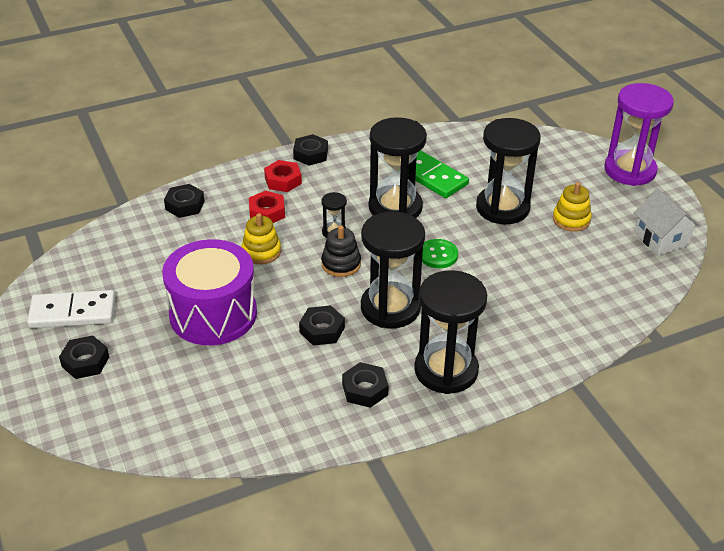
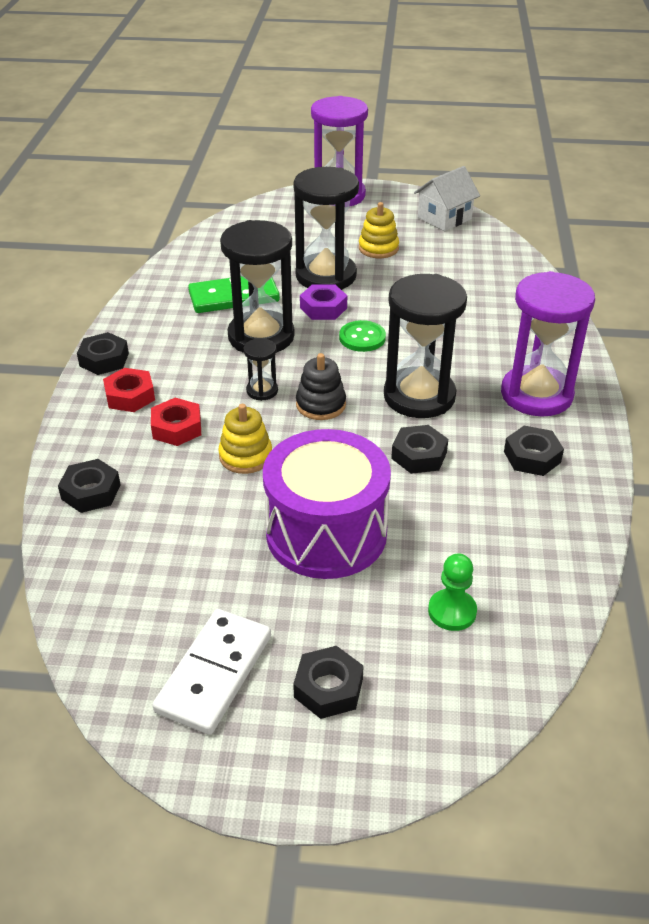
camera: 60 degrees left, 0 degrees up
black hourglass [414,270,487,394] -> purple hourglass [501,271,595,417]
white house [633,189,700,256] -> white house turned 45 degrees counterclockwise [414,166,480,231]
none -> purple nut [300,284,347,320]
none -> green pawn [428,553,477,631]

